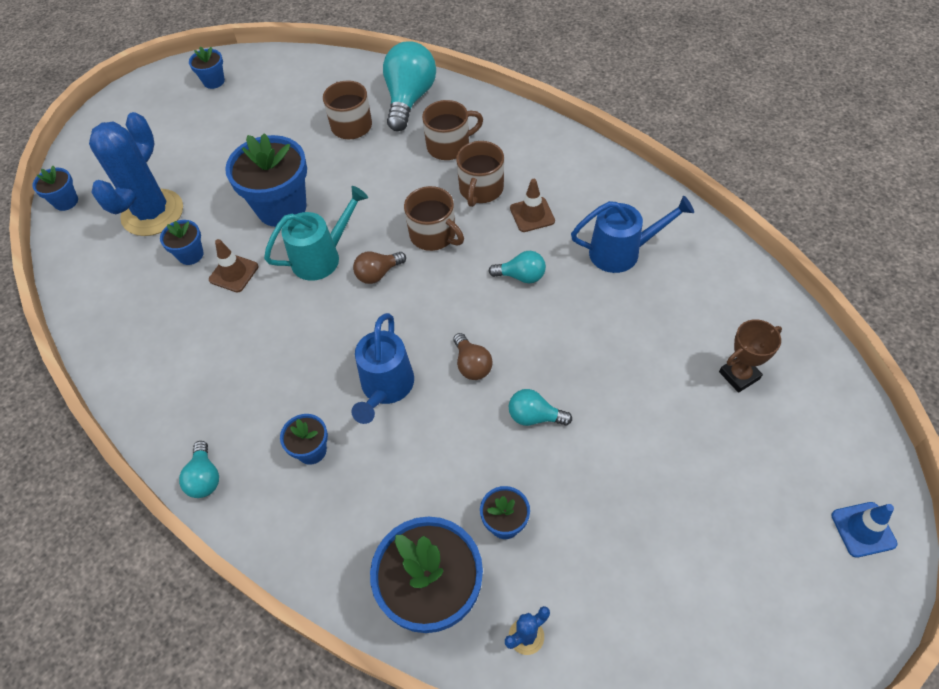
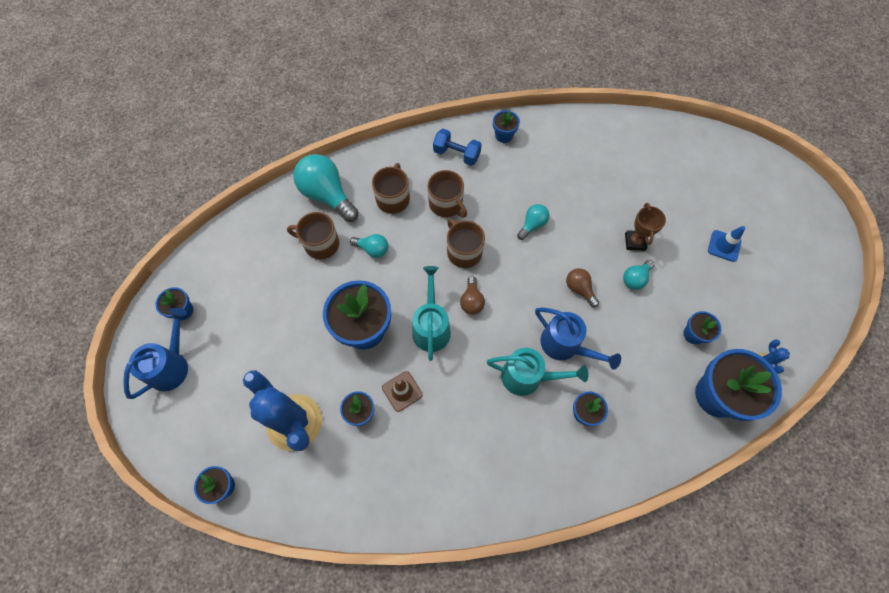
camera: 60 degrees left, 10 degrees up
turquoise light bulb [179,441,219,498] -> turquoise light bulb moved to [350,234,388,258]
brown mug [404,186,464,251] -> brown mug turned 105 degrees counterclockwise [447,218,485,268]
brown light bulb [453,333,493,380] -> brown light bulb turned 135 degrees counterclockwise [566,268,599,308]
brown traffic cone [510,179,555,232] -> none
blue watering can [571,196,694,273] -> blue watering can moved to [123,308,188,399]
brown trophy [719,319,782,393] -> brown trophy moved to [625,203,666,251]
blue traffic cone [831,502,897,558] -> blue traffic cone moved to [708,226,745,262]
none -> blue dumbbell [433,129,482,166]
none -> turquoise watering can [487,348,589,396]
none -> blue flower pot [493,110,520,143]

